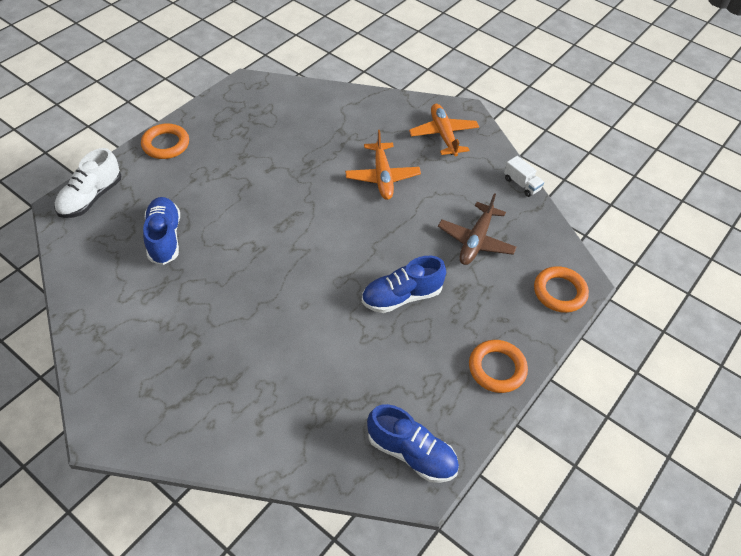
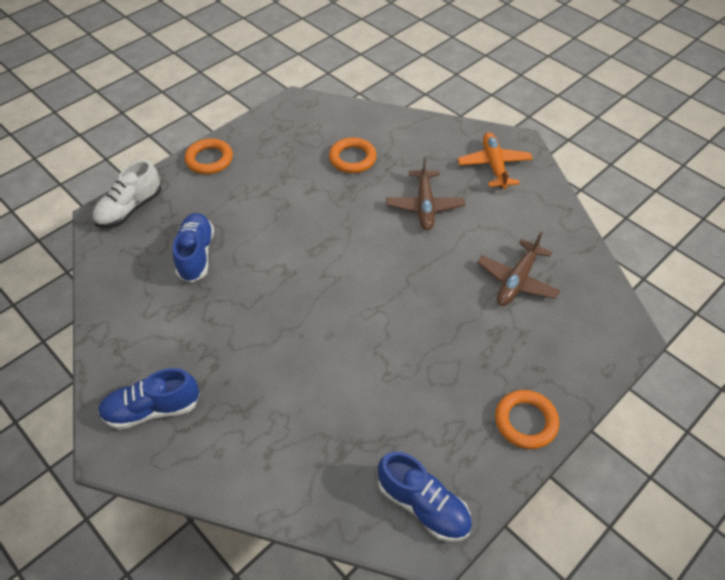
camera: 10 degrees right, 0 degrees up
orange plane [345,130,421,200] -> brown plane [386,157,465,230]
blue shoe [362,256,446,313] -> blue shoe moved to [98,368,200,430]
white truck [504,156,544,197] -> none
orange ring [534,266,589,313] -> orange ring moved to [329,137,377,173]

